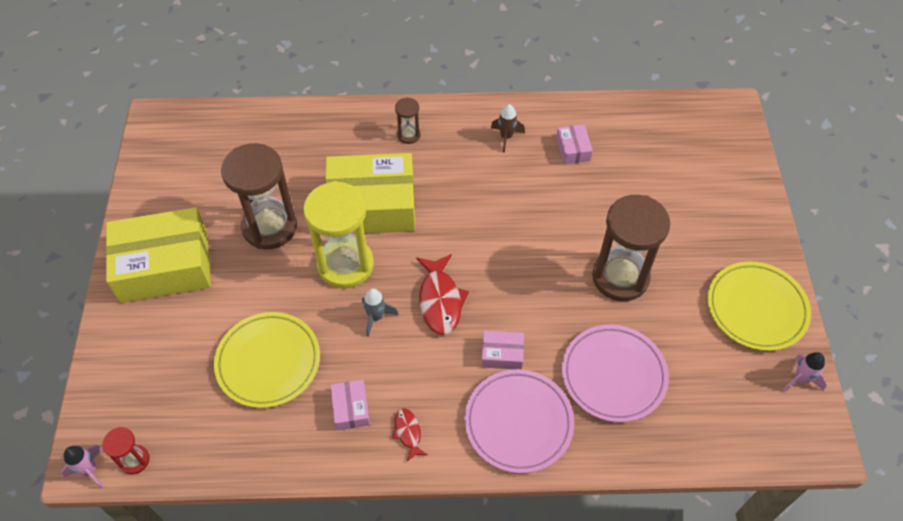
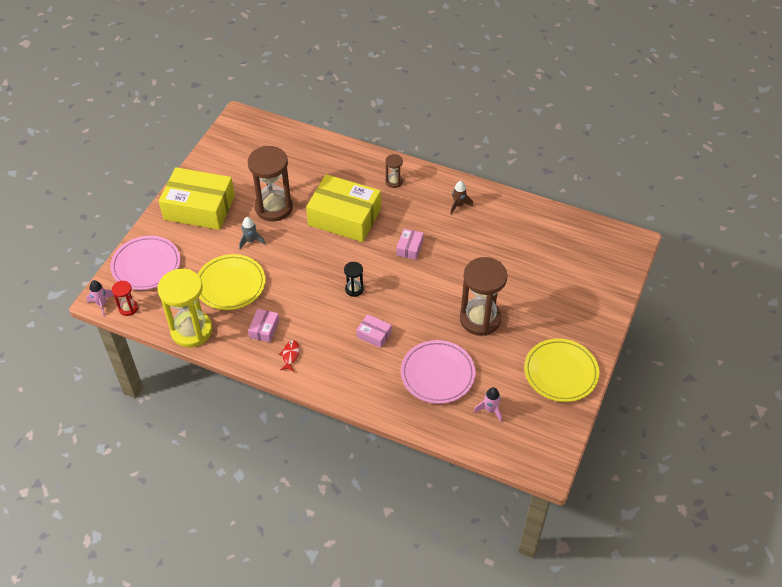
camera: 25 degrees right, 5 degrees down
yellow hourglass [303,181,374,289] -> yellow hourglass moved to [157,269,213,347]
grey rocket [362,288,399,337] -> grey rocket moved to [239,217,265,249]
red fish [416,254,469,335] -> black hourglass [344,262,364,297]
pink plate [464,369,574,473] -> pink plate moved to [110,236,180,290]
pink box [556,124,593,164] -> pink box moved to [396,229,424,260]
pink rocket [783,352,827,392] -> pink rocket moved to [474,387,502,422]

